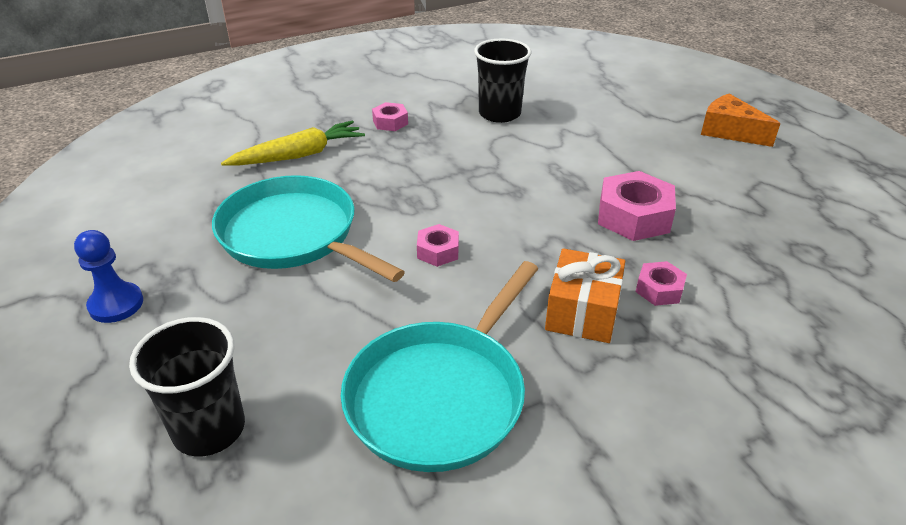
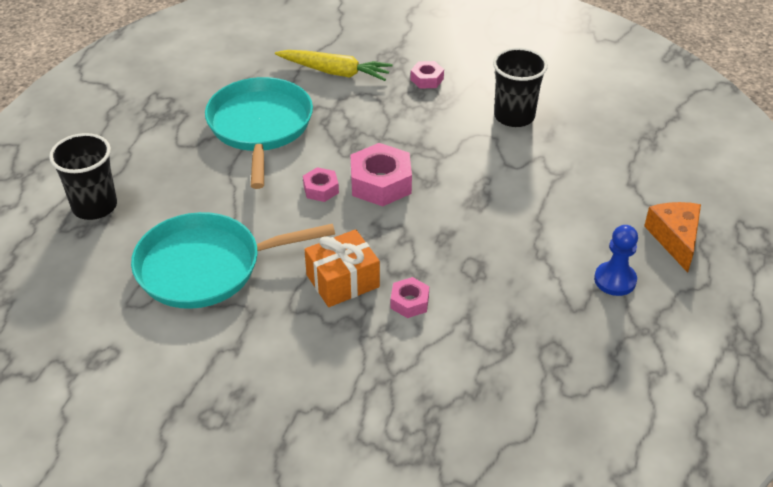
camera: 45 degrees right, 5 degrees up
blue pawn [74,230,143,323] -> blue pawn moved to [594,225,638,296]
pink nut [598,171,676,241] -> pink nut moved to [351,143,412,206]

